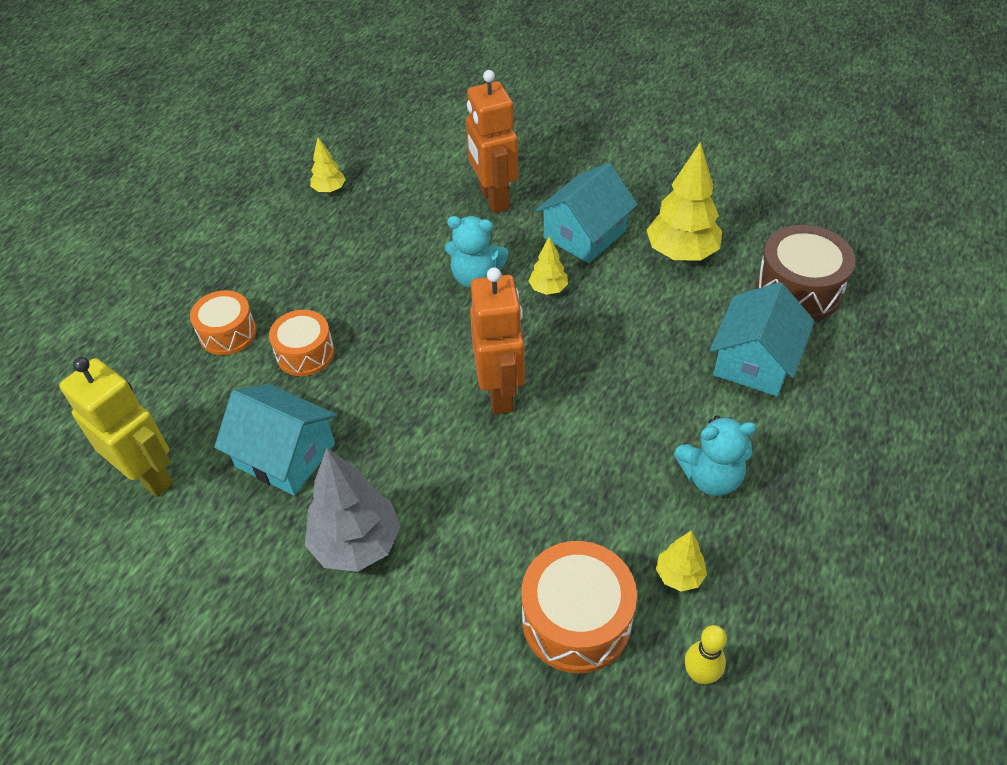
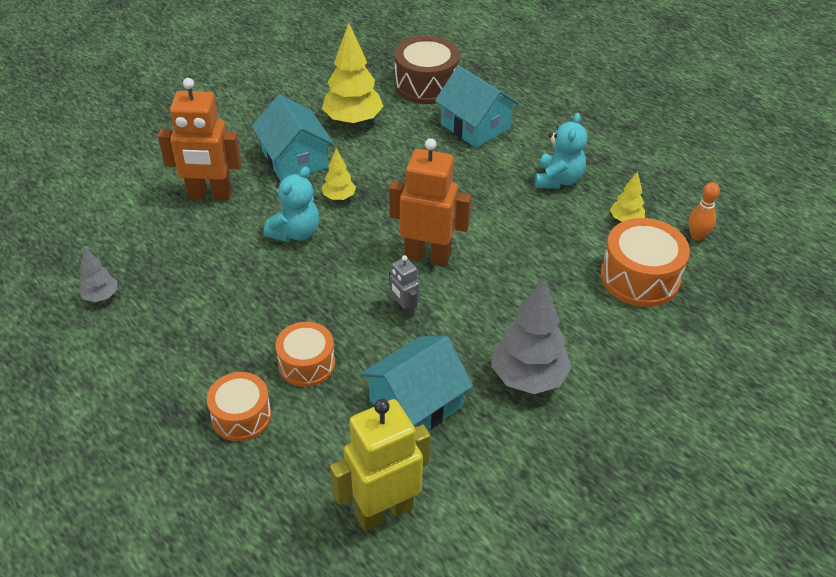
camera: 70 degrees left, 5 degrees down
yellow tree [310,137,346,193] -> grey tree [79,247,117,302]
yellow bowling pin [685,625,727,684] -> orange bowling pin [688,182,720,241]
none -> grey robot [389,255,420,319]

